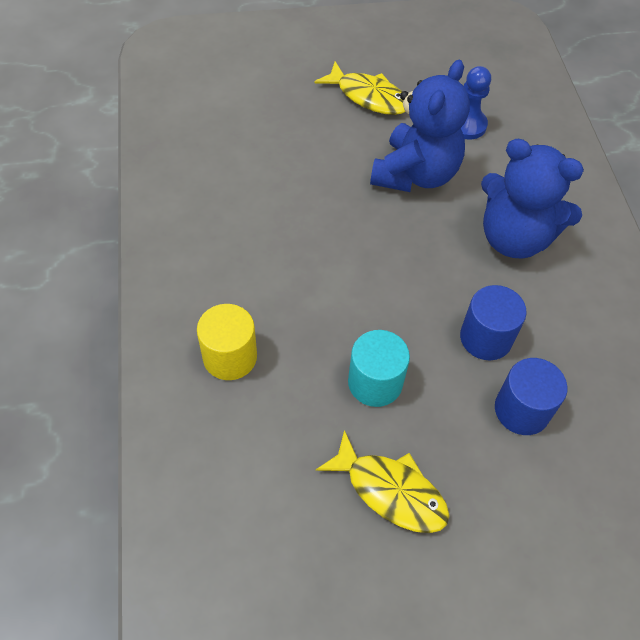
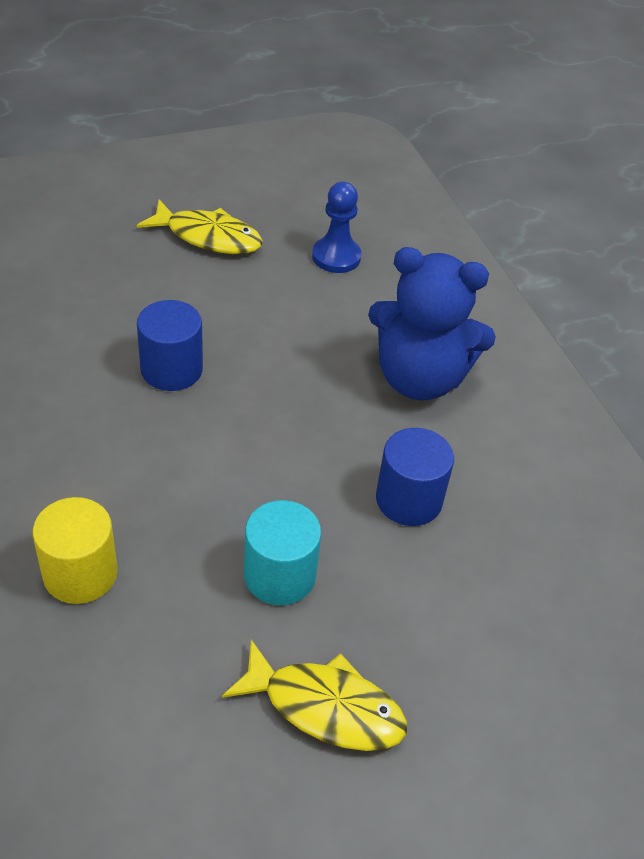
camera: 15 degrees left, 10 degrees down
blue teddy bear [370,60,470,192] -> none
blue cylinder [495,358,568,435] -> blue cylinder moved to [137,300,203,391]

